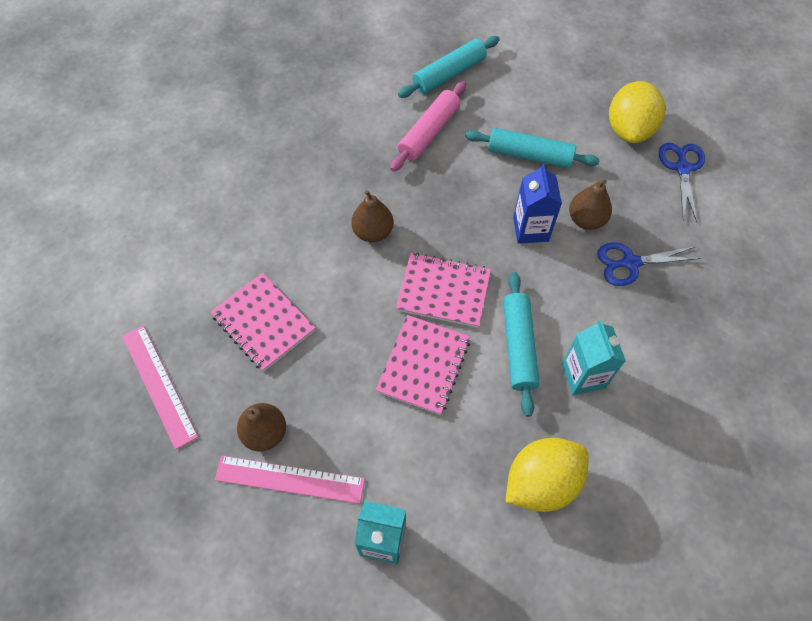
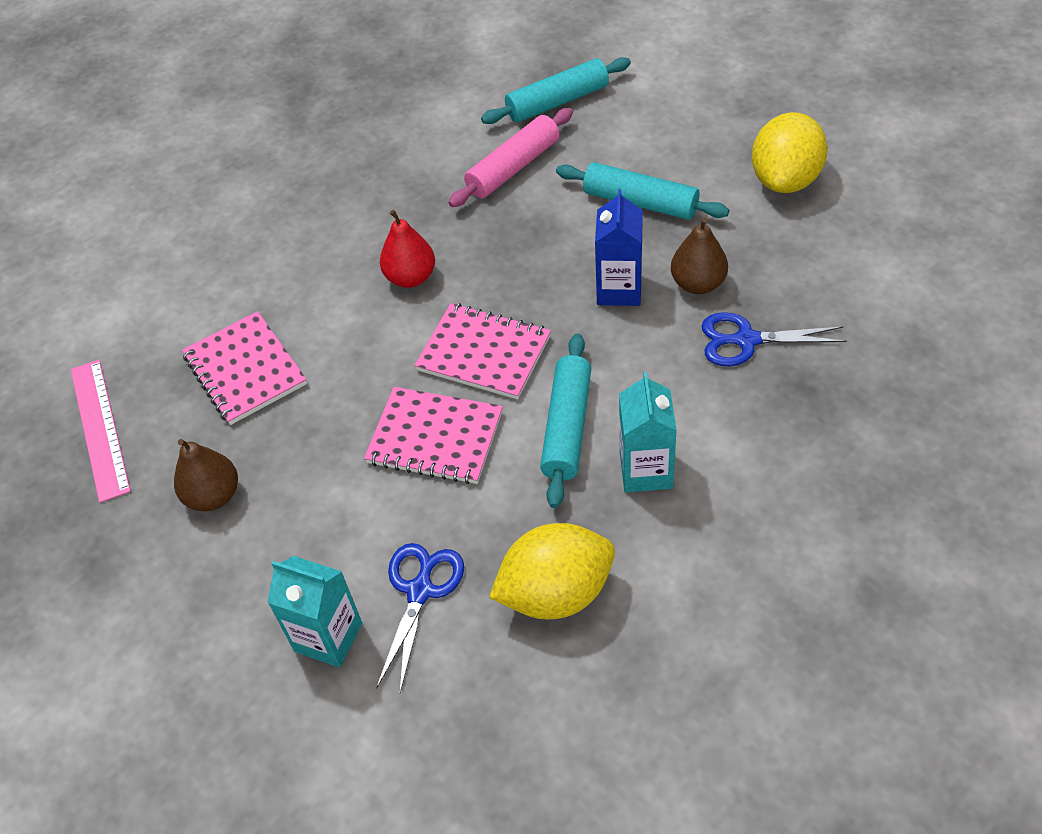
camera: 15 degrees right, 10 degrees down
pink ruler [215,456,365,504] -> none
brown pear [351,190,394,242] -> red pear [380,210,435,288]
pink notebook [376,315,470,415] -> pink notebook turned 75 degrees clockwise [364,387,503,484]
blue scissors [659,143,705,222] -> blue scissors moved to [376,543,464,692]

